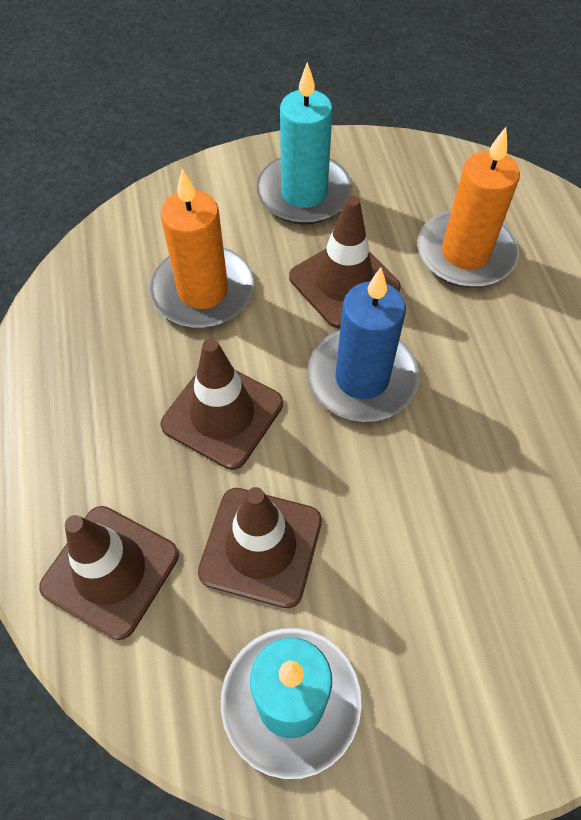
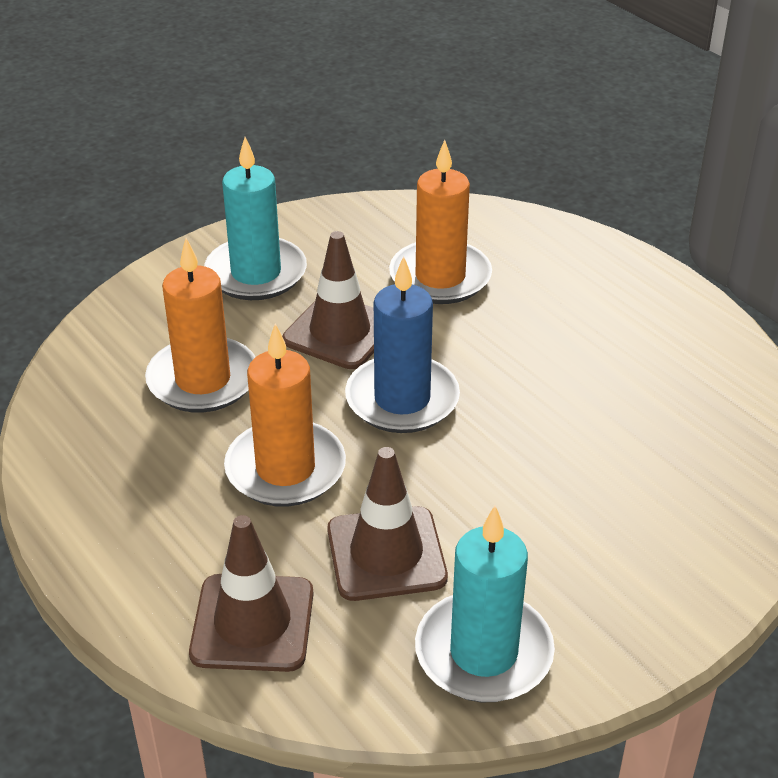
camera: 25 degrees left, 20 degrees down
brown traffic cone [161,338,283,470] -> orange candle [224,323,346,507]

